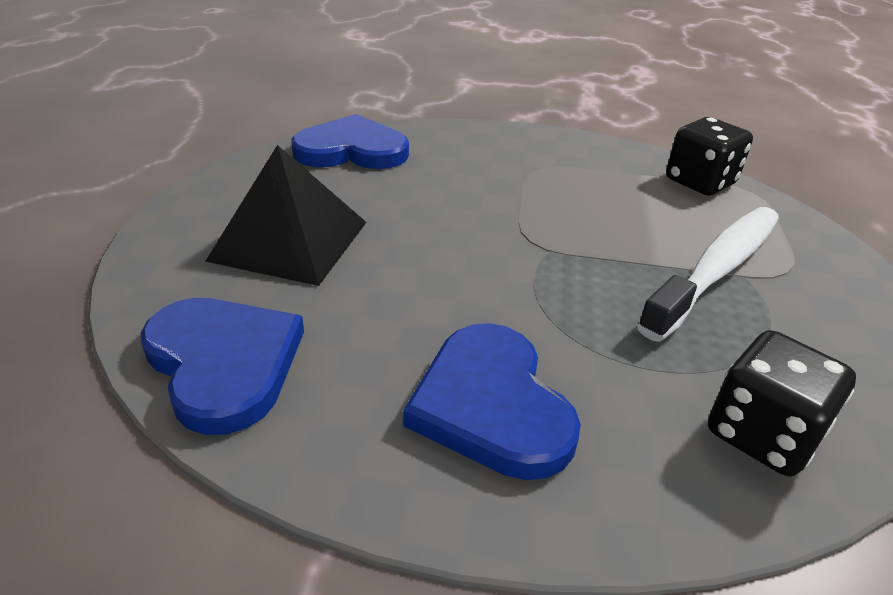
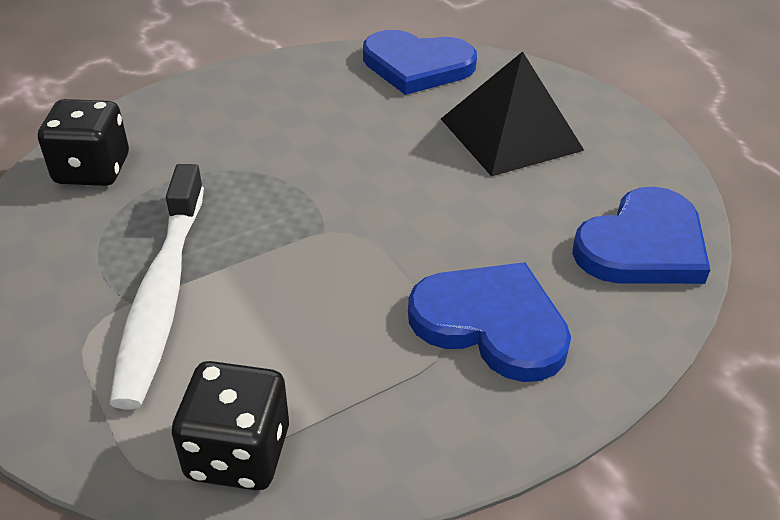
camera: 140 degrees right, 5 degrees up
blue heart [403,323,581,480] -> blue heart moved to [408,262,571,382]

